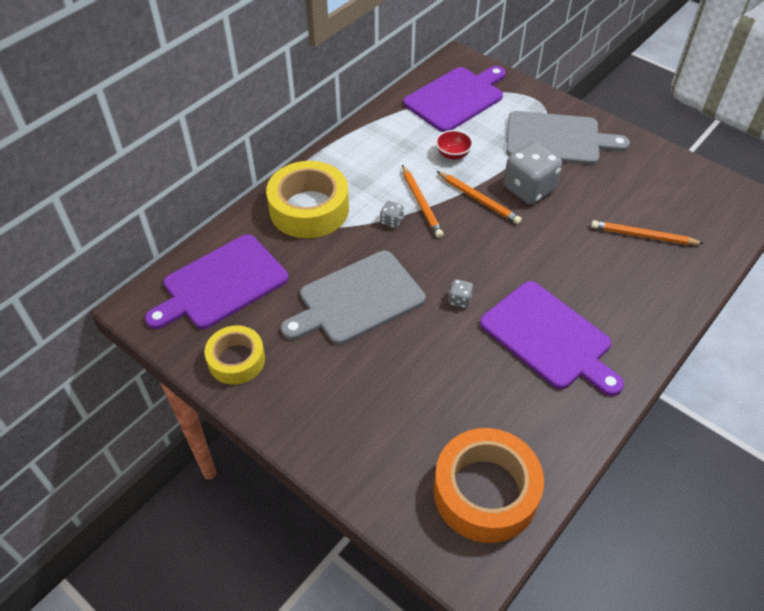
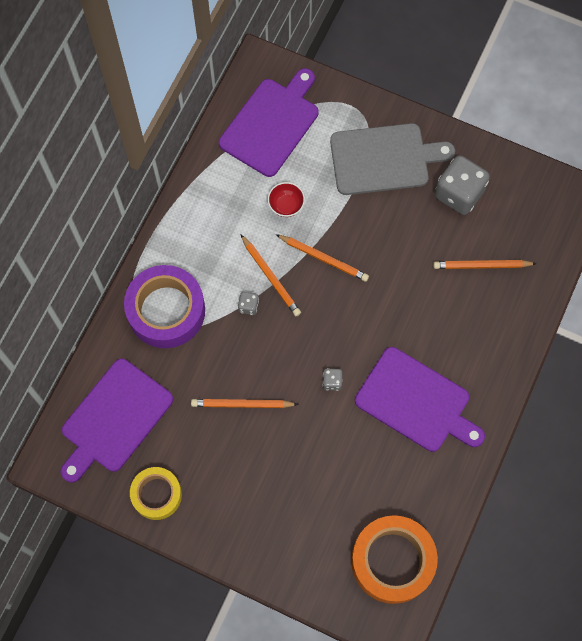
camera: 15 degrees left, 20 degrees up
yellow tape [266,161,349,239] -> purple tape [124,265,205,348]
grey cutting board [281,251,425,345] -> orange pencil [191,399,299,408]
grey dice [504,142,562,204] -> grey dice moved to [435,155,490,215]

